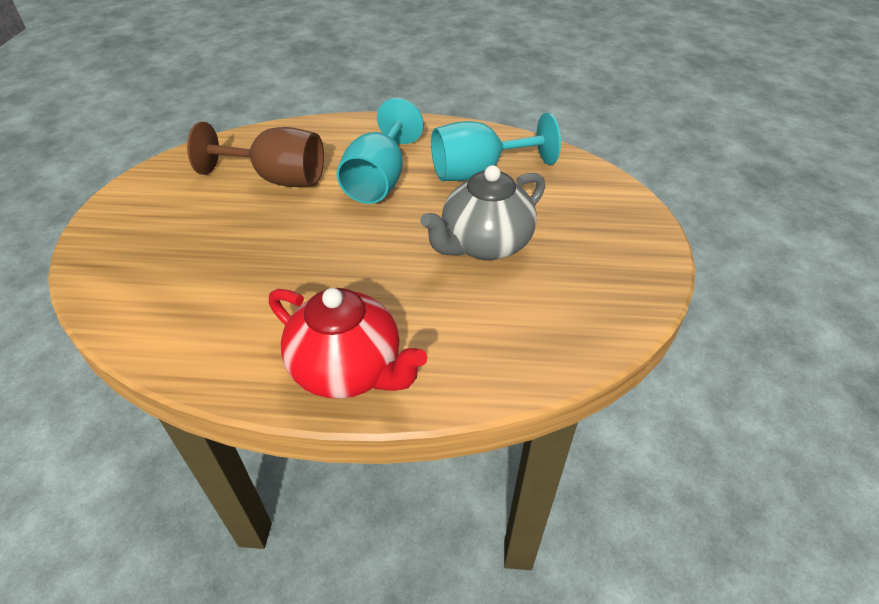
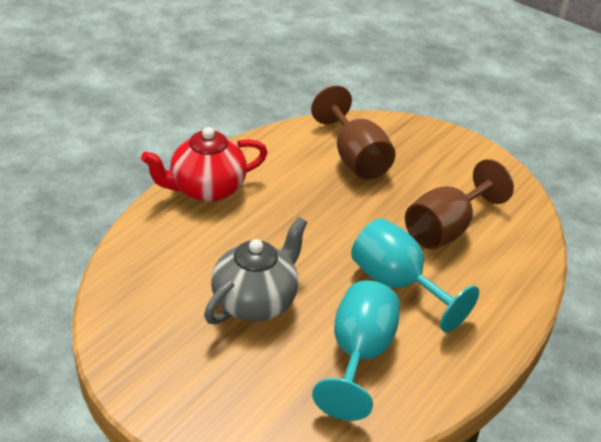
camera: 120 degrees right, 5 degrees down
grey teapot [420,165,545,261] -> grey teapot turned 45 degrees clockwise [204,217,308,324]
none -> brown goblet [311,86,396,180]

